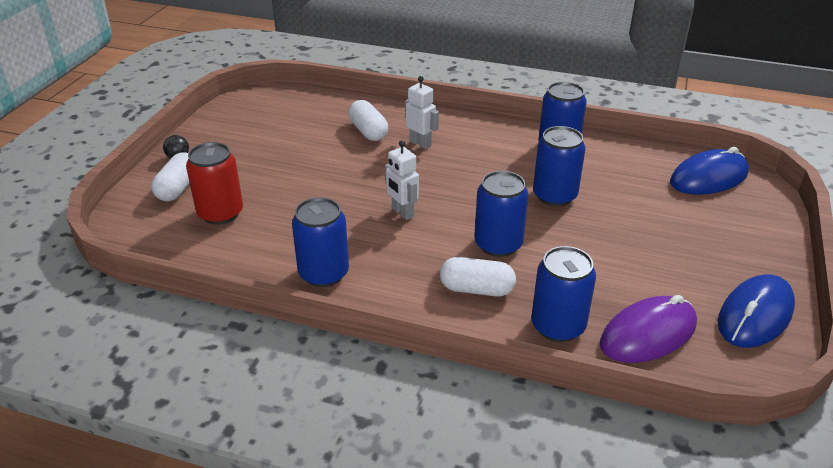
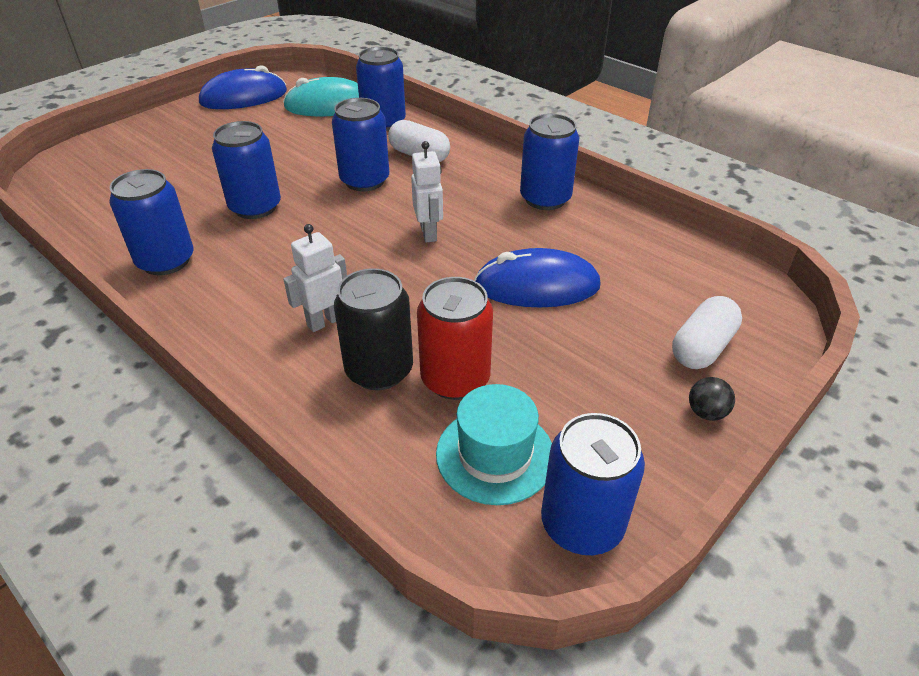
camera: 155 degrees left, 5 degrees up
red can [186,142,243,225] -> red can moved to [417,277,493,400]
white capsule [348,100,388,141] -> black can [334,268,413,390]
white robot [405,76,439,149] -> white robot turned 75 degrees clockwise [283,224,347,332]
purple mouse [600,295,697,363] -> turquoise mouse [283,77,359,116]
blue mouse [670,147,749,195] -> blue mouse moved to [474,248,601,307]
none -> turquoise hat [436,384,552,505]
none -> blue can [541,413,645,555]

